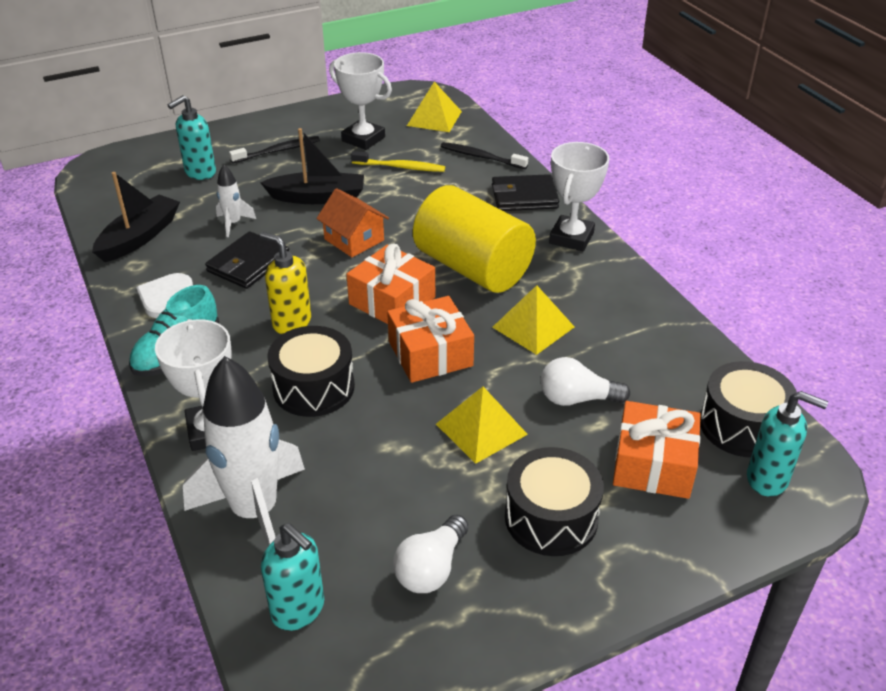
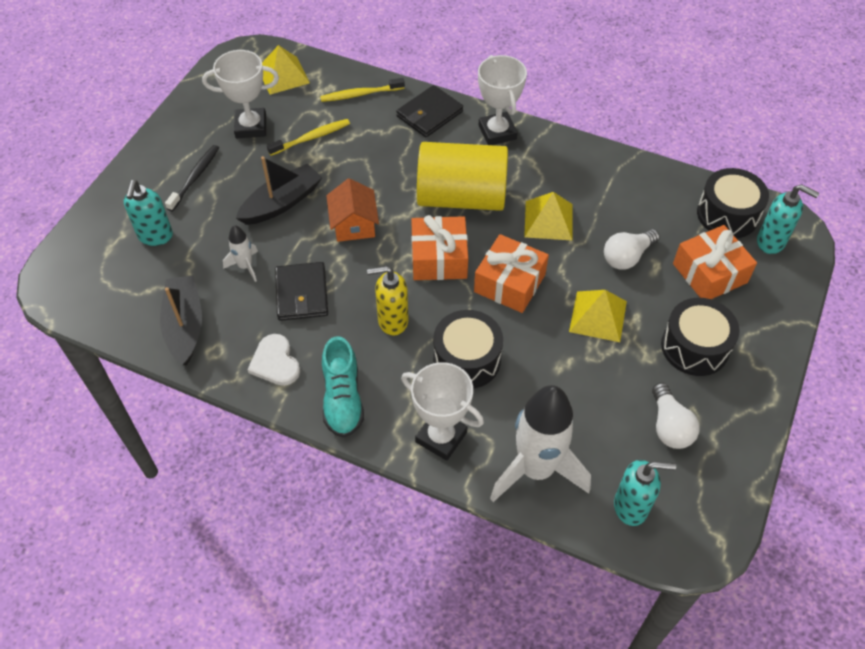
camera: 40 degrees left, 15 degrees up
orange house [316,188,389,257] -> orange house turned 75 degrees clockwise [326,178,379,242]
black toothbrush [440,142,528,169] -> yellow toothbrush [320,78,405,102]
turquoise soap dispenser [747,391,828,497] -> turquoise soap dispenser turned 45 degrees clockwise [757,184,819,254]

